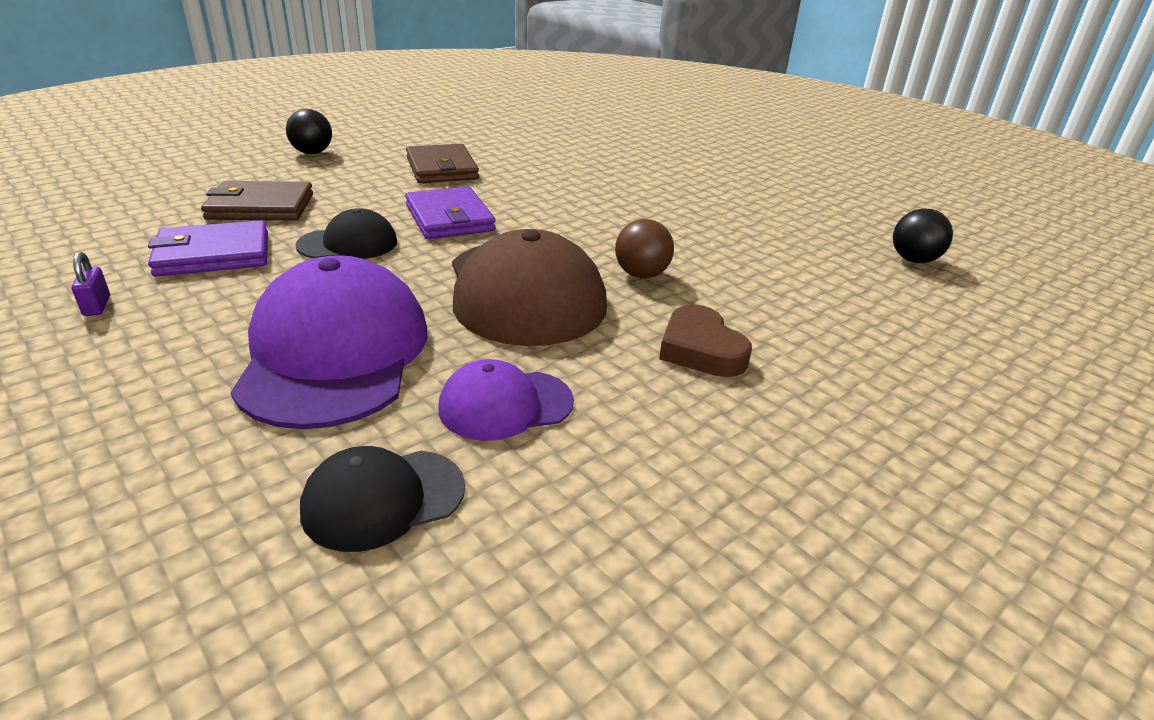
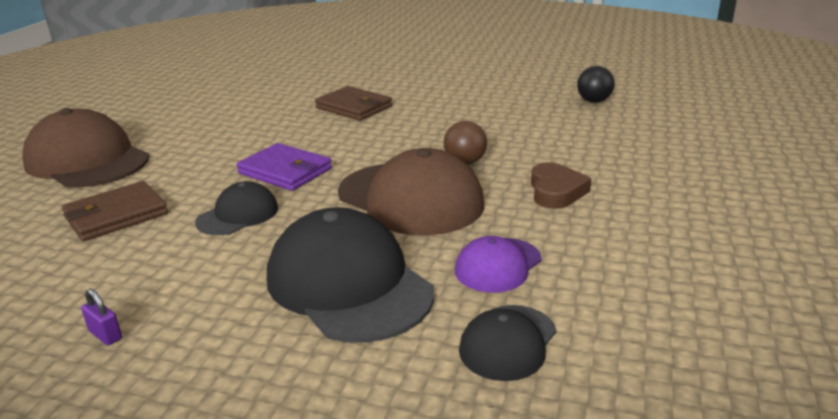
camera: 30 degrees left, 5 degrees down
purple wallet [148,220,268,276] -> none
purple cap [230,255,427,429] -> black cap [267,207,434,343]
black ball [286,109,332,154] -> brown cap [22,108,149,188]
brown wallet [406,144,479,183] -> brown wallet moved to [315,86,392,121]
brown heart [659,305,752,377] -> brown heart turned 120 degrees counterclockwise [531,162,591,209]

